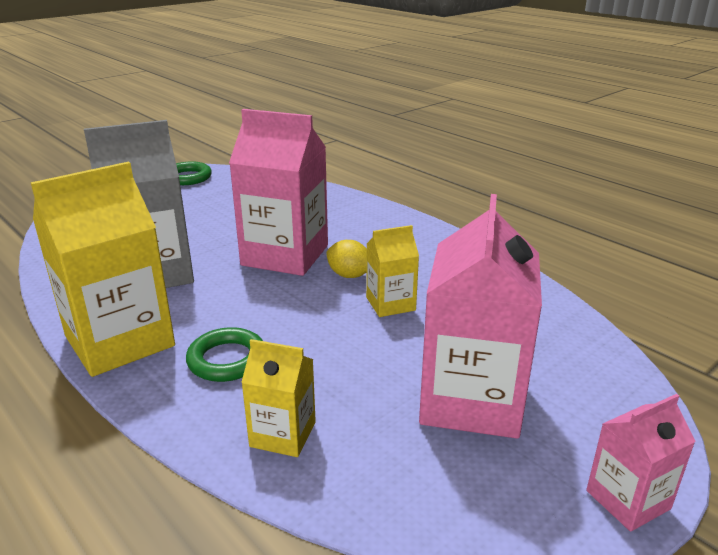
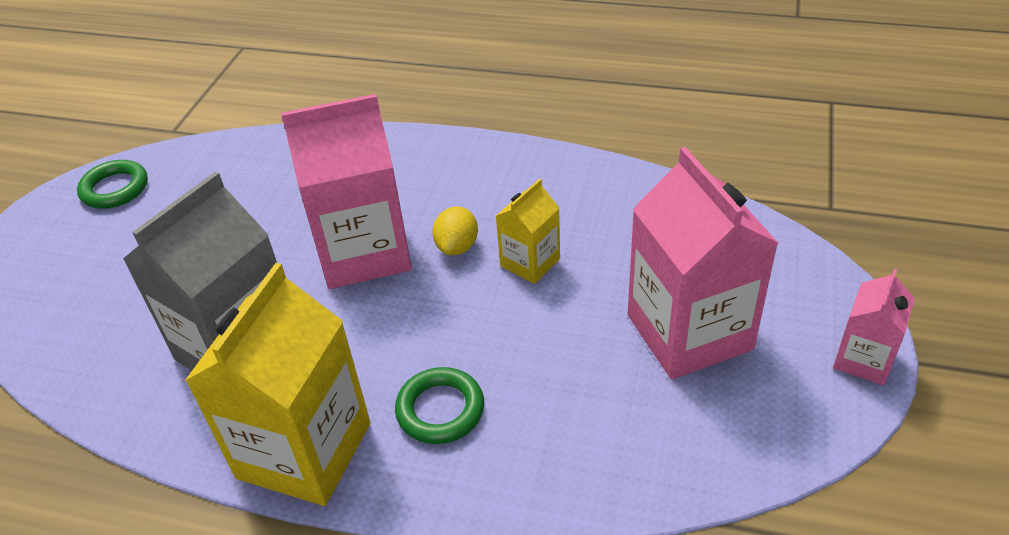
camera: 30 degrees left, 15 degrees up
yellow carton [241,339,316,457] -> none
yellow lemon [326,240,367,278] -> yellow lemon turned 75 degrees counterclockwise [432,206,478,255]

